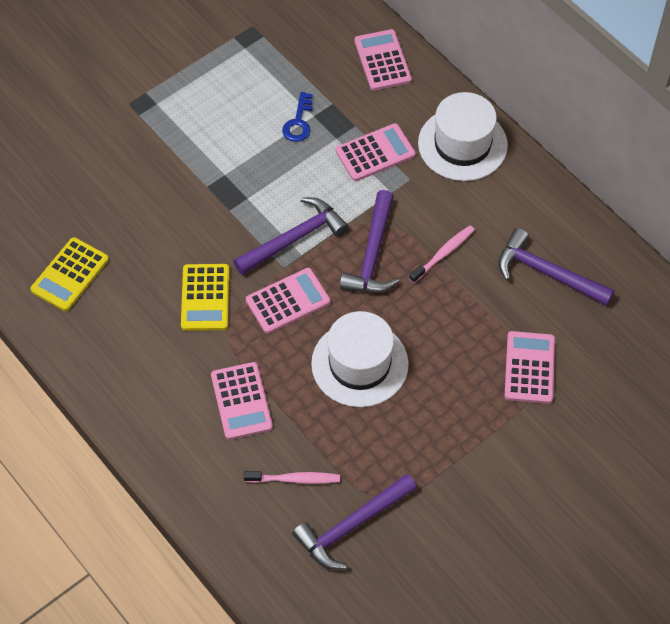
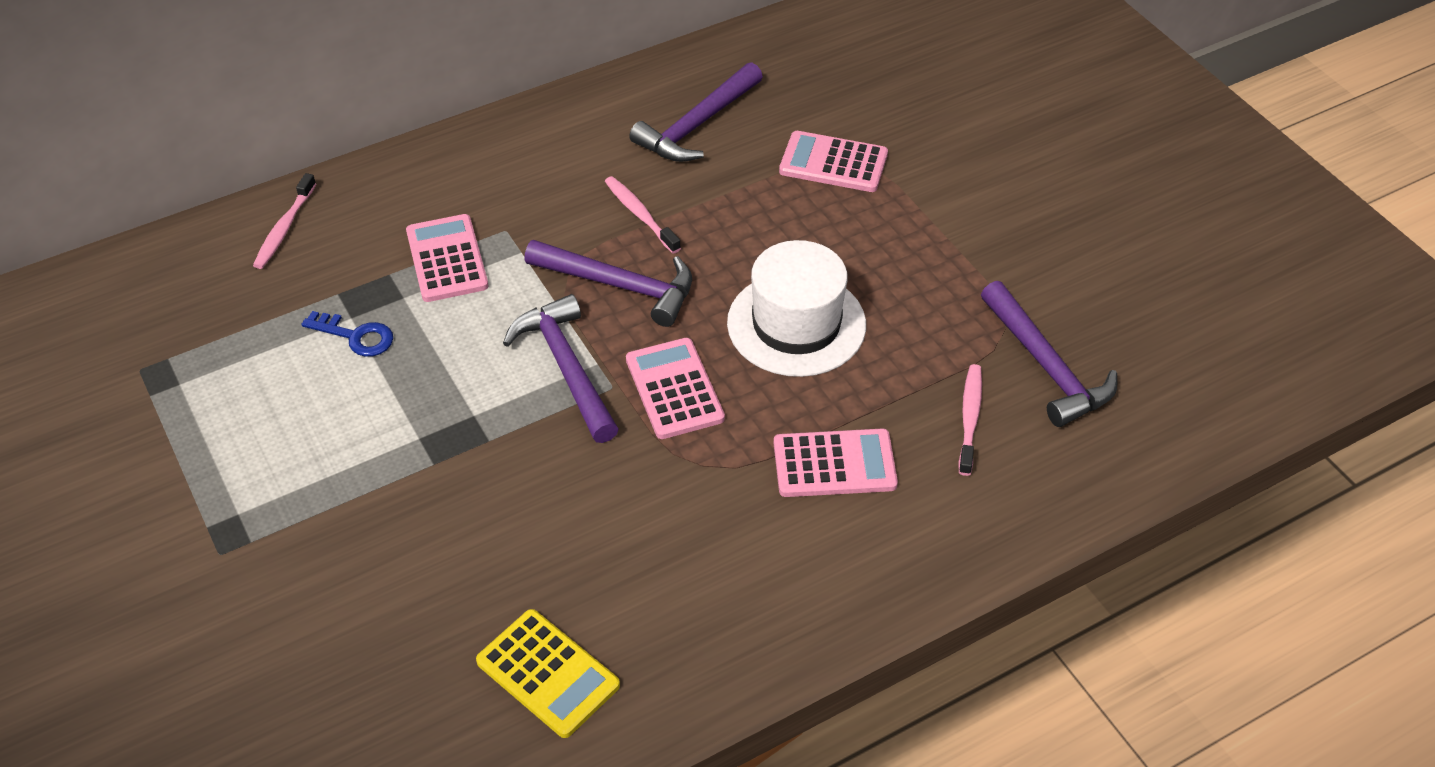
camera: 80 degrees left, 10 degrees down
yellow calculator [181,264,229,331] -> none
pink calculator [354,29,412,91] -> pink toothbrush [253,173,316,269]
white hat [418,92,508,181] -> none

